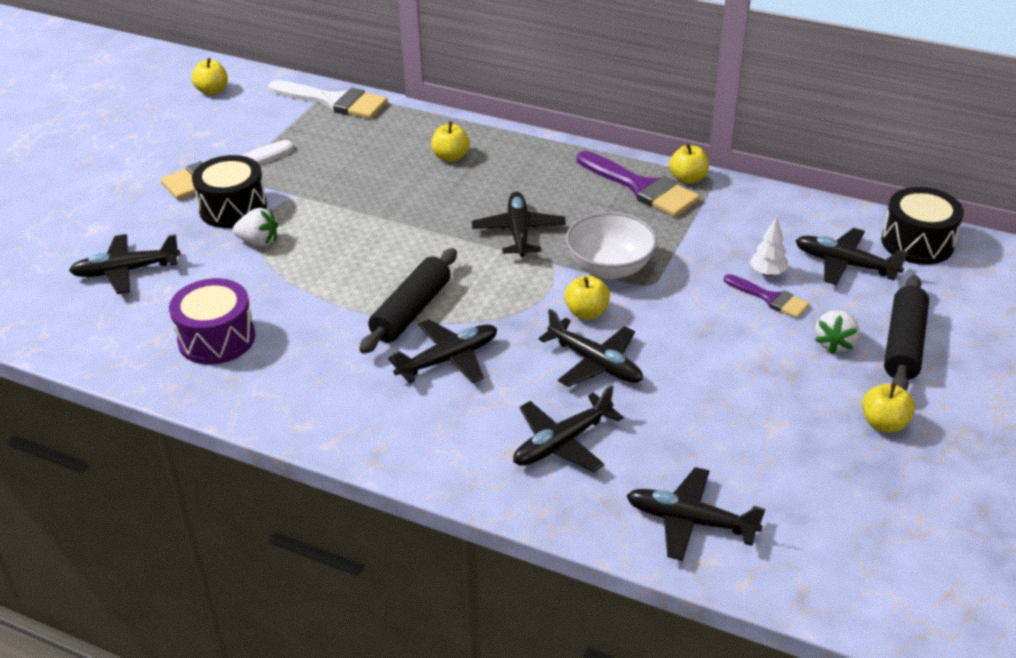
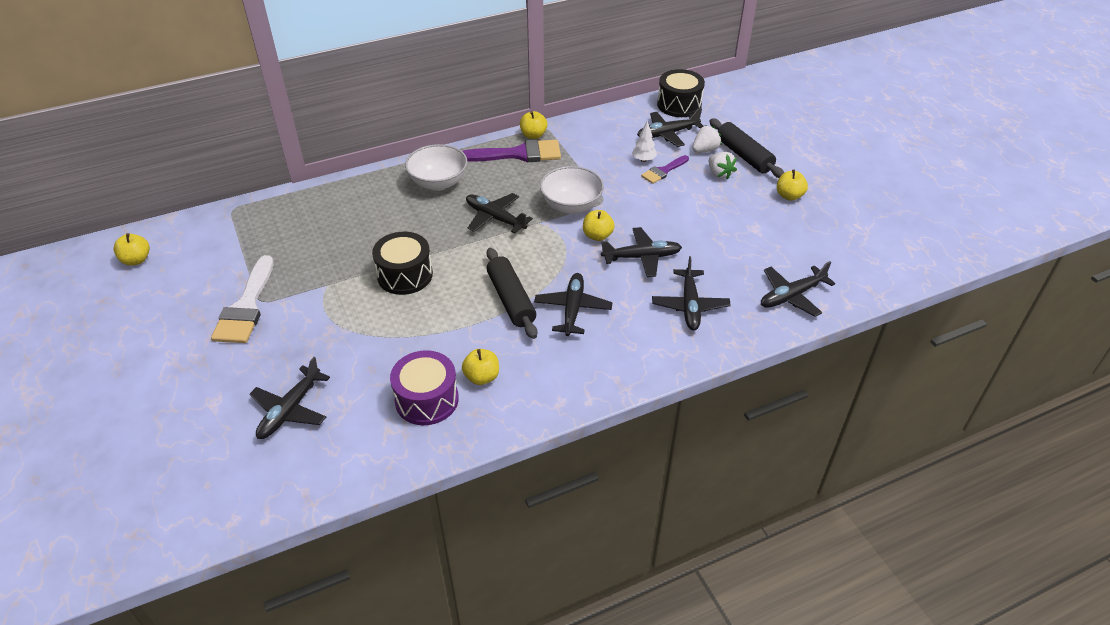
camera: 50 degrees left, 5 degrees up
black drum [192,155,267,228] -> black drum moved to [372,232,433,295]
white strawberry [233,208,278,247] -> white strawberry moved to [692,125,722,152]
white brush [268,80,388,119] -> none
yellow apple [431,121,470,162] -> yellow apple moved to [462,349,499,385]
purple brush [724,274,810,318] -> purple brush turned 150 degrees clockwise [641,155,689,184]
none -> white bowl [405,144,467,191]

